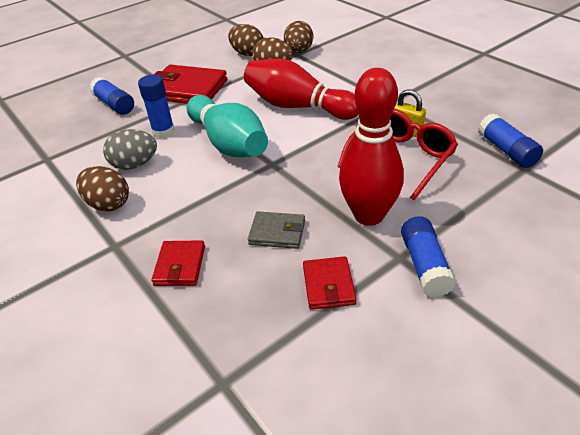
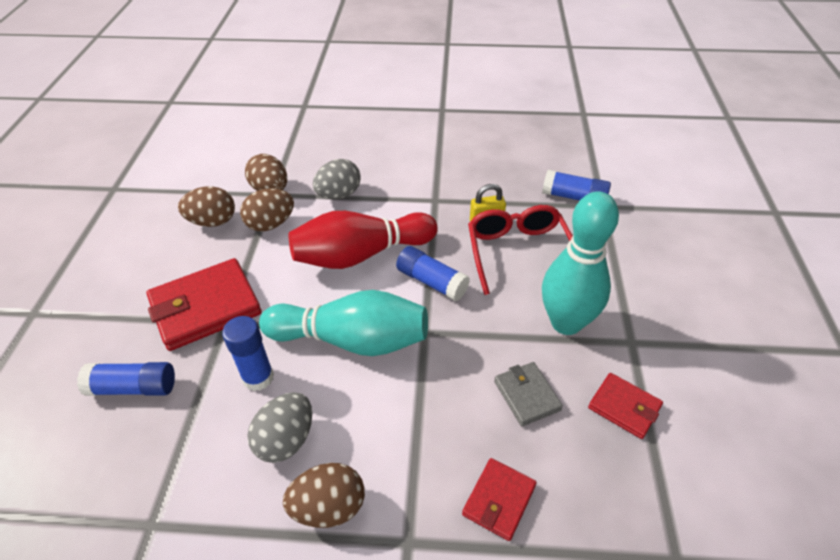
camera: 50 degrees left, 5 degrees up
red wallet [152,240,205,286] -> red wallet turned 75 degrees clockwise [462,458,537,541]
grey wallet [248,211,305,249] -> grey wallet turned 75 degrees counterclockwise [494,362,563,426]
red bowling pin [339,68,404,226] -> turquoise bowling pin [542,192,619,335]
blue glue stick [401,216,456,297] -> blue glue stick moved to [396,246,470,301]
none -> grey egg [313,159,361,199]

